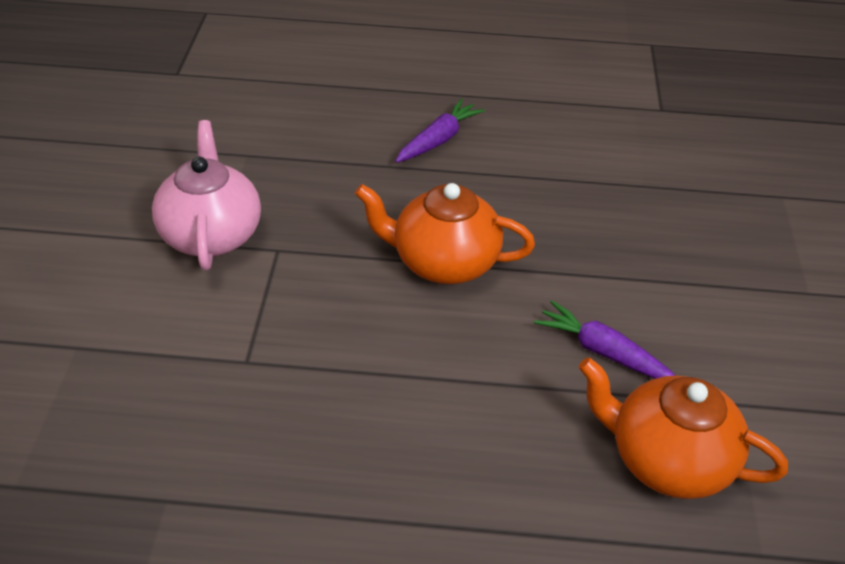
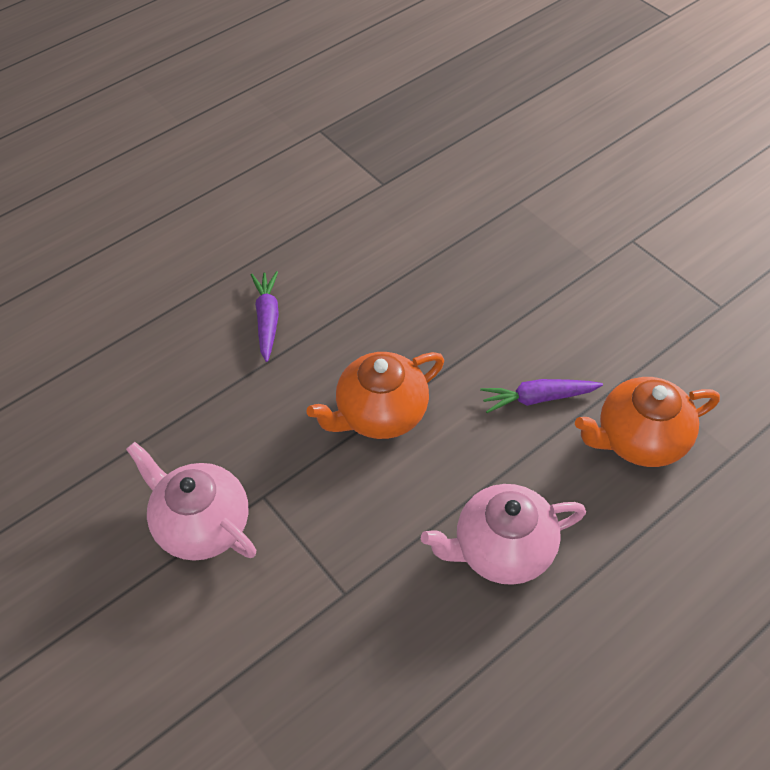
camera: 40 degrees left, 10 degrees up
none -> pink teapot [421,484,586,585]

